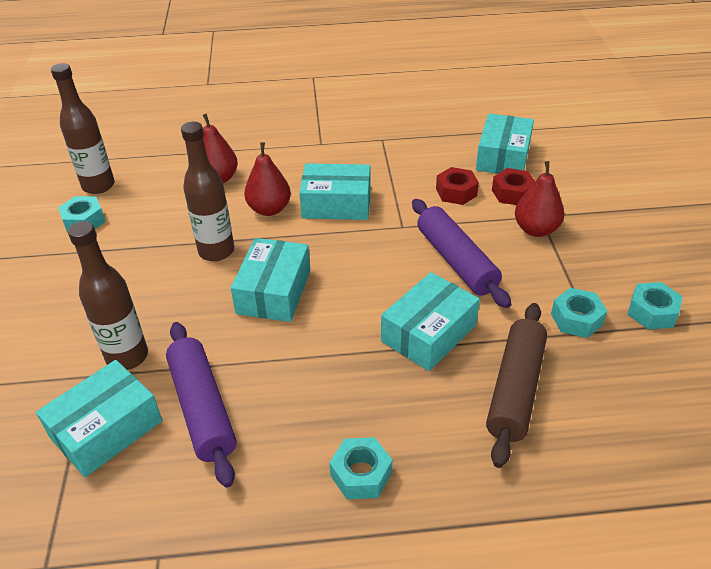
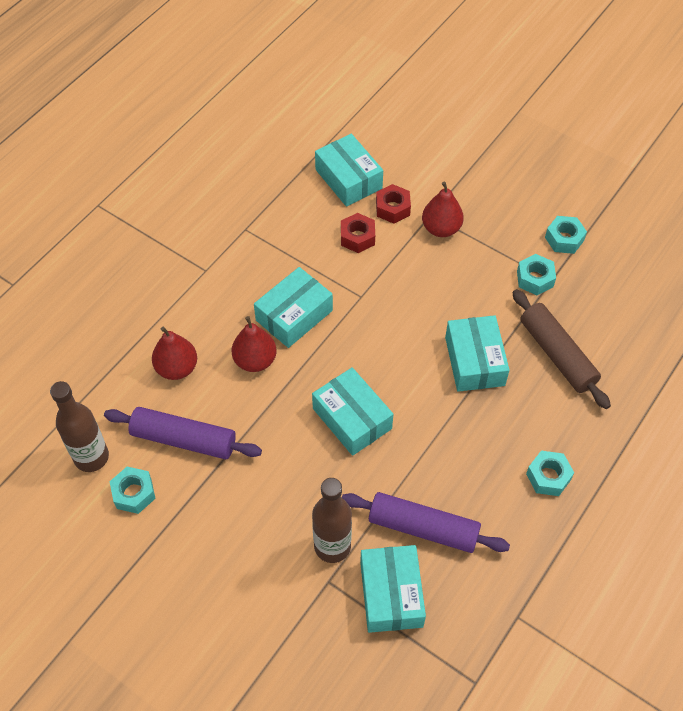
camera: 50 degrees left, 15 degrees up
brown bottle [181,122,234,261] -> none
purple rolling pin [412,199,511,308] -> purple rolling pin moved to [104,407,262,460]

